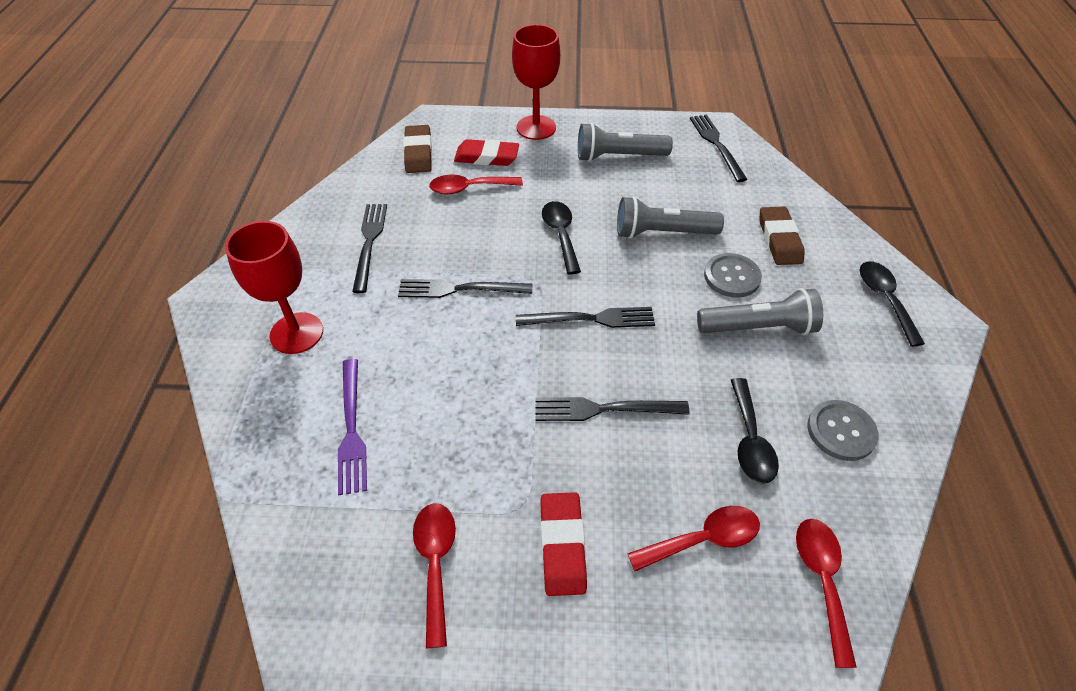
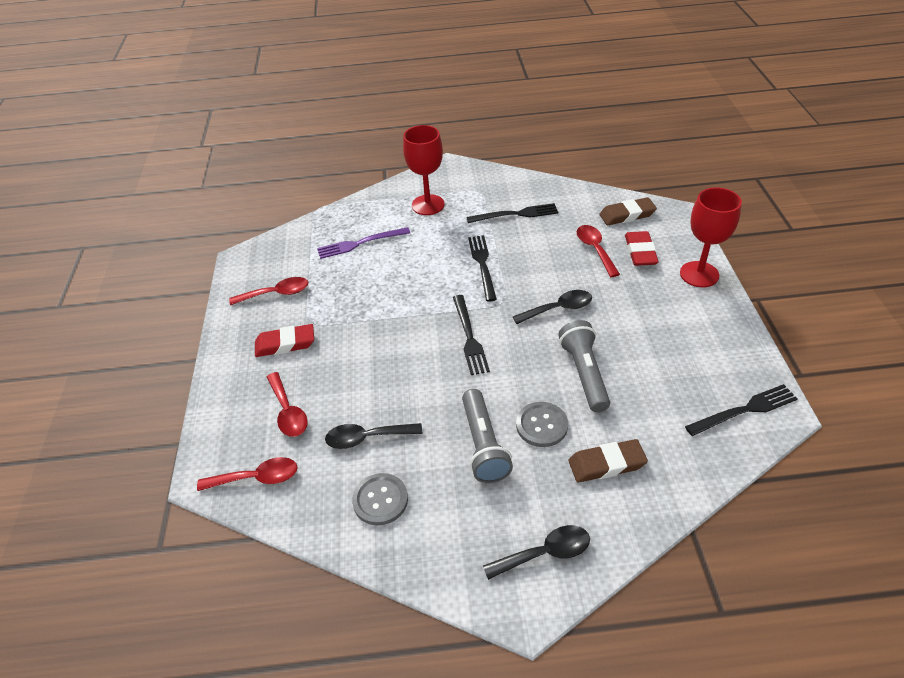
camera: 85 degrees right, 5 degrees down
black fork [536,397,689,421] -> none
grey flashlight [578,123,673,162] -> none

